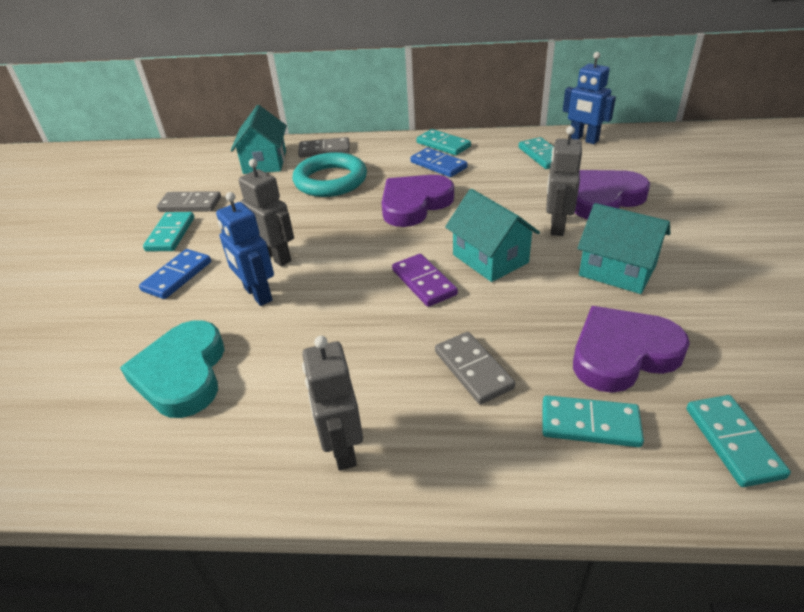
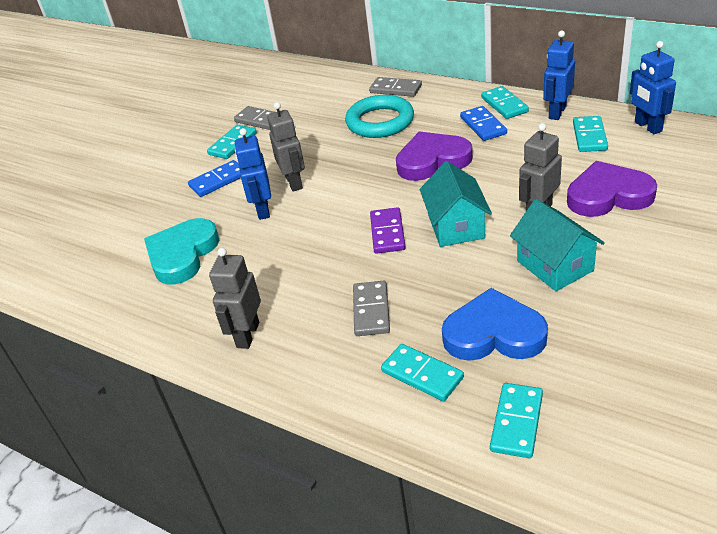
camera: 30 degrees right, 0 degrees up
turquoise house [231,105,287,174] -> none
purple heart [573,306,690,393] -> blue heart [442,288,548,361]
none -> blue robot [543,31,575,120]

